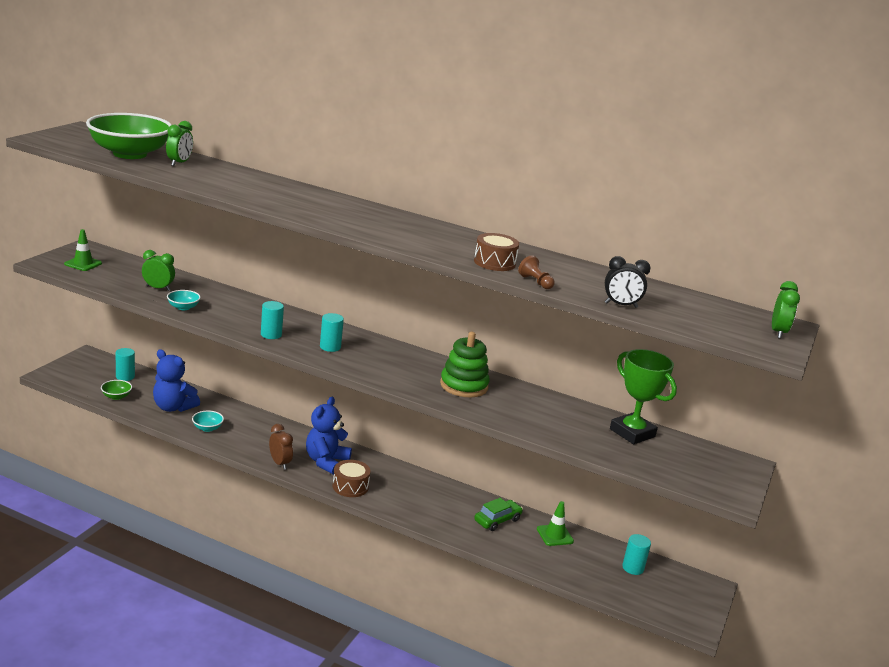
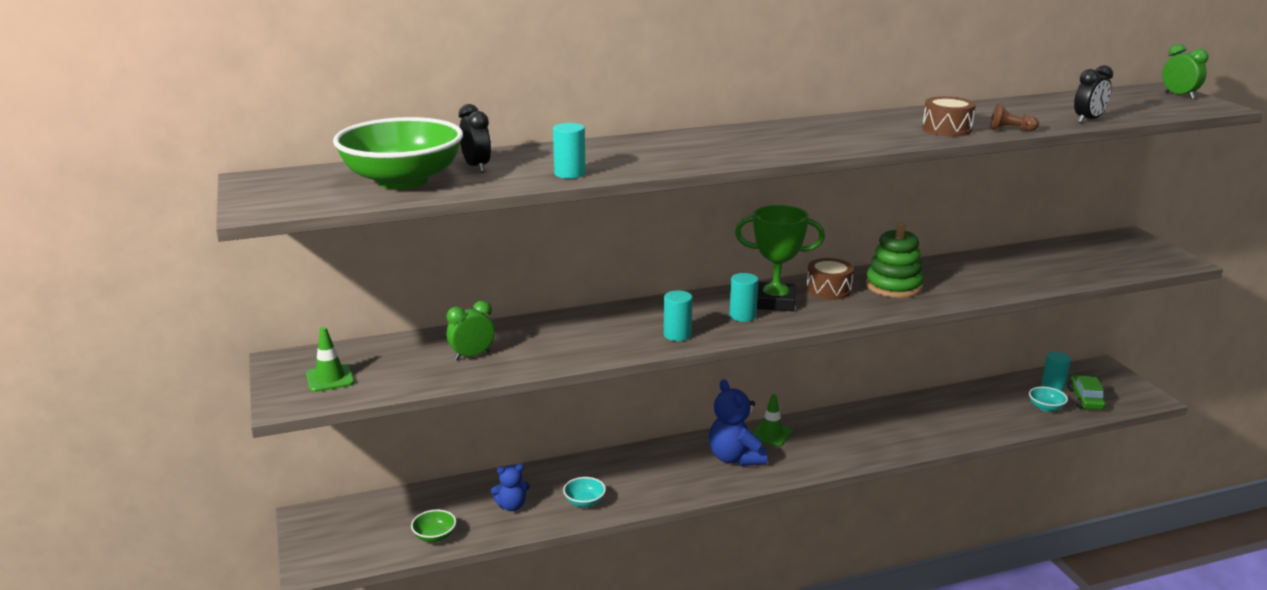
camera: 40 degrees left, 0 degrees up
turquoise cylinder [116,348,135,381] -> turquoise cylinder moved to [553,123,586,179]
blue teddy bear [153,349,200,412] -> blue teddy bear [491,464,530,511], size x0.59
green clock [166,121,193,166] -> black clock [459,104,491,172]
turquoise bowl [167,290,201,310] -> turquoise bowl moved to [1029,387,1068,412]
brown clock [269,424,293,470] -> none
brown drum [332,460,371,497] -> brown drum moved to [806,258,854,300]
green car [474,498,523,531] -> green car moved to [1068,375,1106,410]
green traffic cone [537,501,574,546] -> green traffic cone moved to [752,394,793,446]
green trophy [610,349,677,444] -> green trophy moved to [735,205,825,311]

